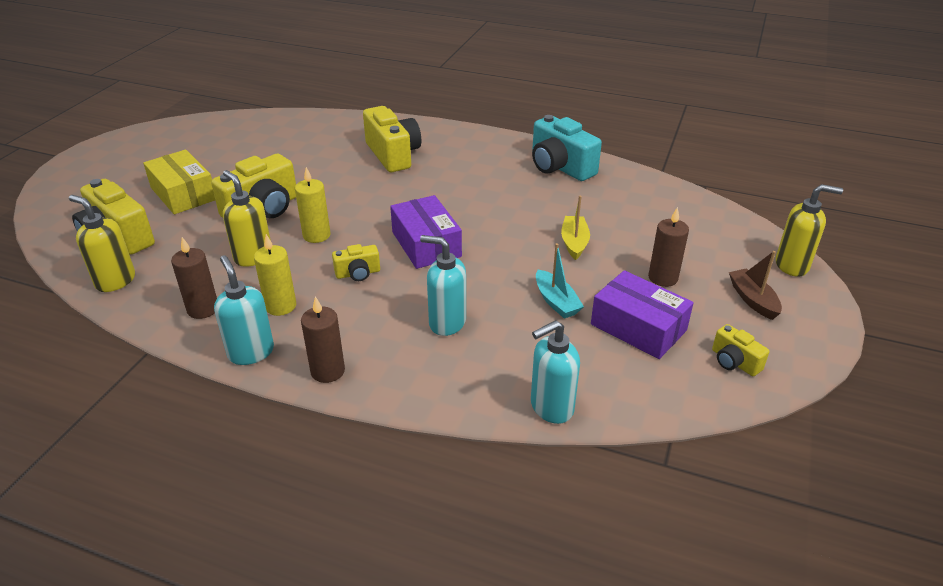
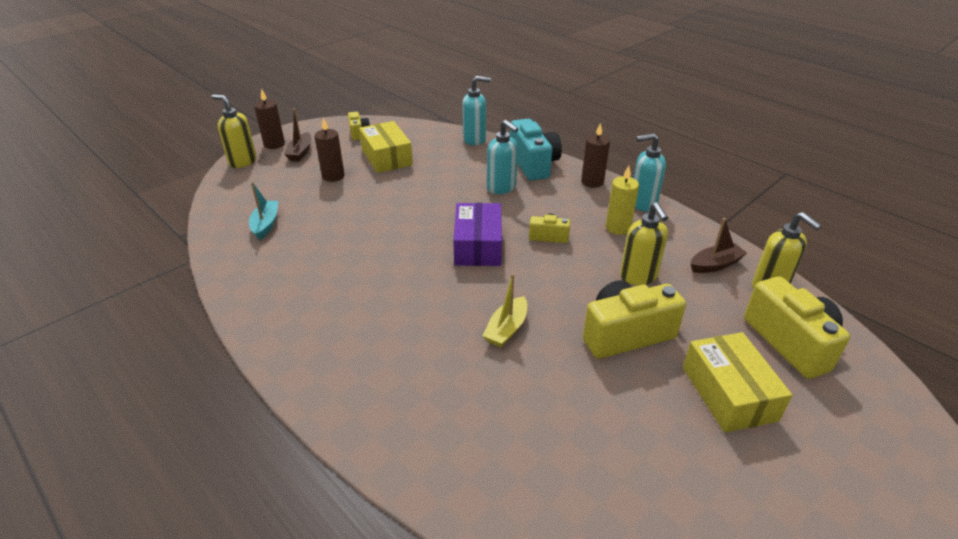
camera: 155 degrees left, 0 degrees up
brown candle [171,237,217,319] -> brown candle moved to [254,88,285,149]
turquoise soap dispenser [214,255,274,365] -> turquoise soap dispenser turned 90 degrees clockwise [634,133,666,212]
yellow candle [295,167,330,243] -> none
yellow camera [363,106,421,172] -> none
turquoise camera [532,115,602,181] -> turquoise camera moved to [510,119,562,181]
turquoise boat [536,243,584,319] -> turquoise boat moved to [249,182,278,240]
yellow boat [561,195,590,260] -> yellow boat moved to [483,274,527,347]
purple box [591,270,694,359] -> yellow box [359,121,413,173]
none -> brown boat [691,218,747,273]

